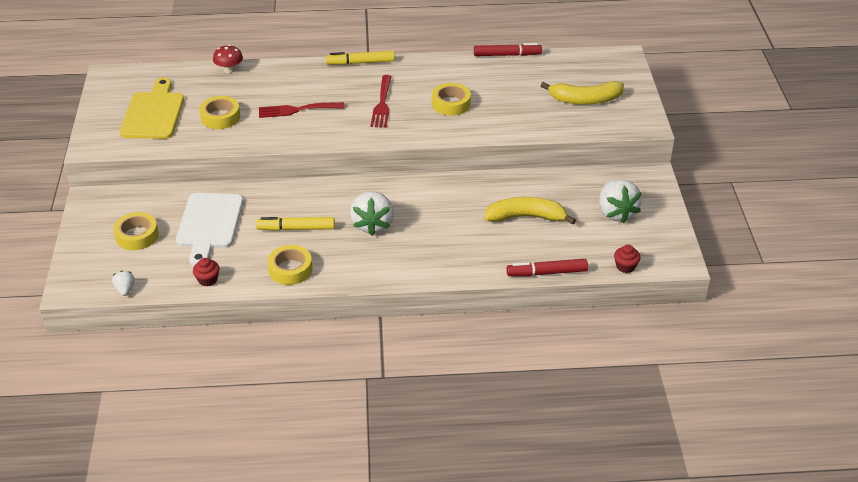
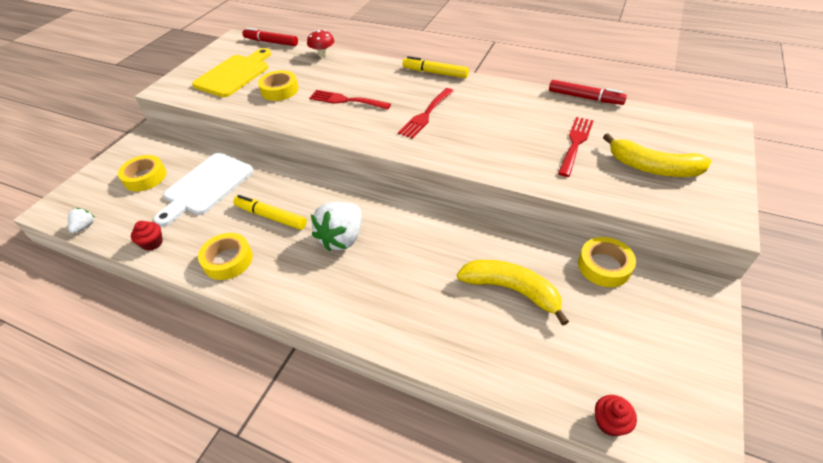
camera: 30 degrees right, 5 degrees up
yellow tape [432,83,471,116] -> yellow tape moved to [578,237,636,287]
red marker [506,259,588,276] -> red marker moved to [243,27,298,46]
white strawberry [599,180,642,223] -> none
none -> red fork [558,117,594,177]

